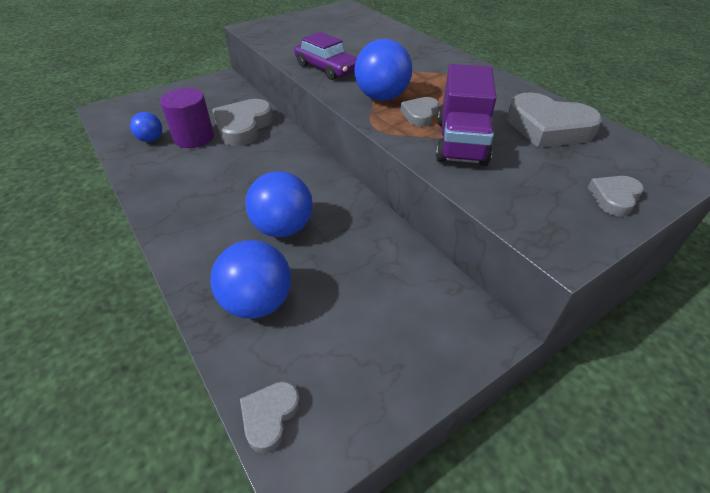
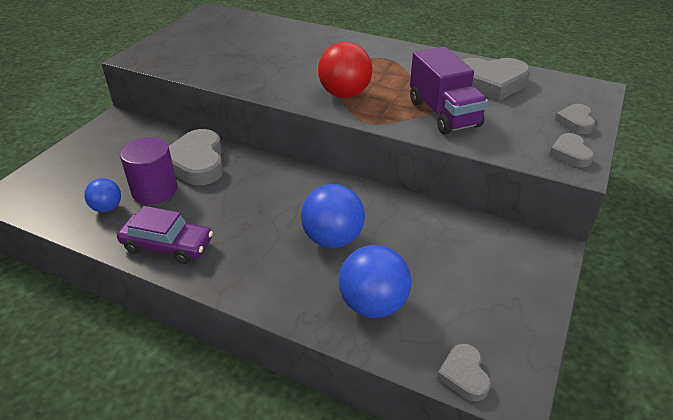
camera: 30 degrees left, 5 degrees down
purple car [294,32,357,80] -> purple car moved to [117,206,213,264]
blue ball [355,39,412,101] -> red ball [318,42,373,98]
grey heart [400,97,439,127] -> grey heart moved to [549,133,594,168]

